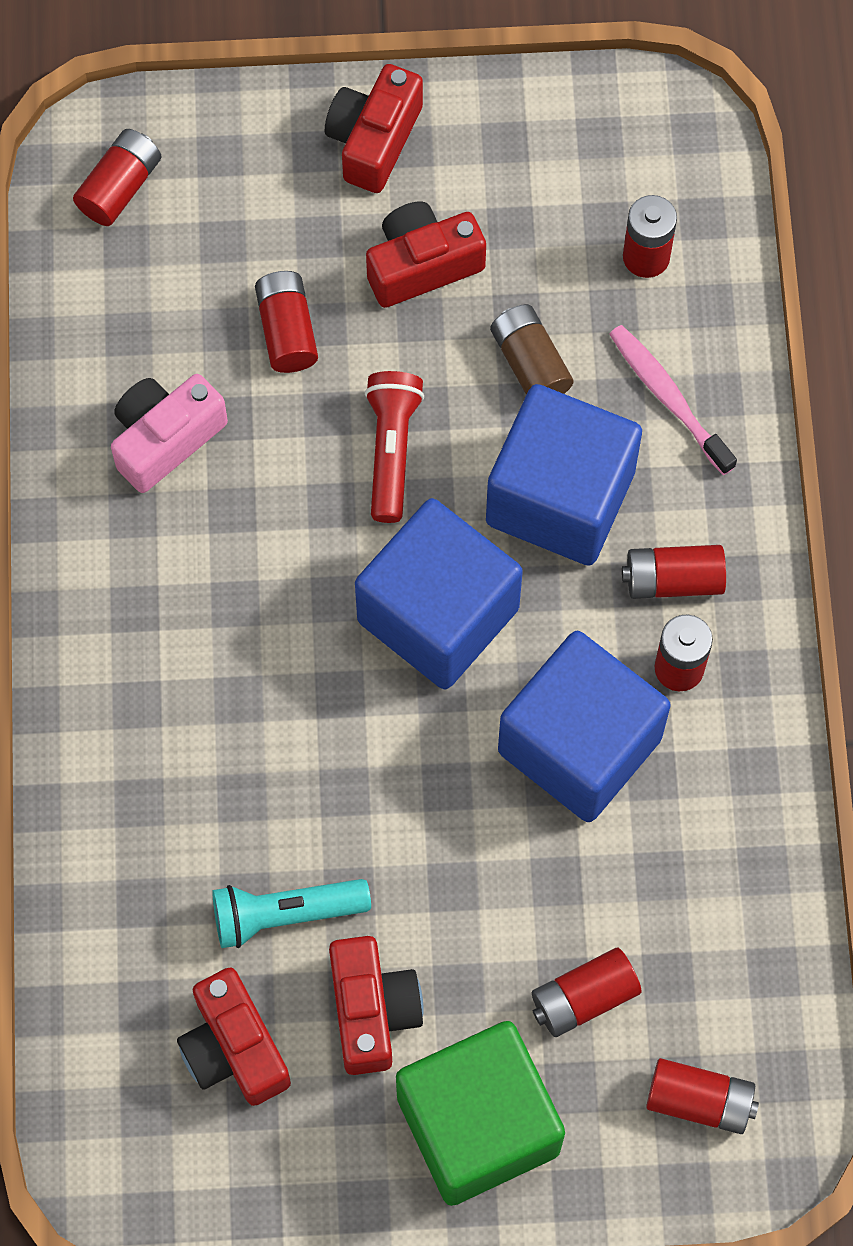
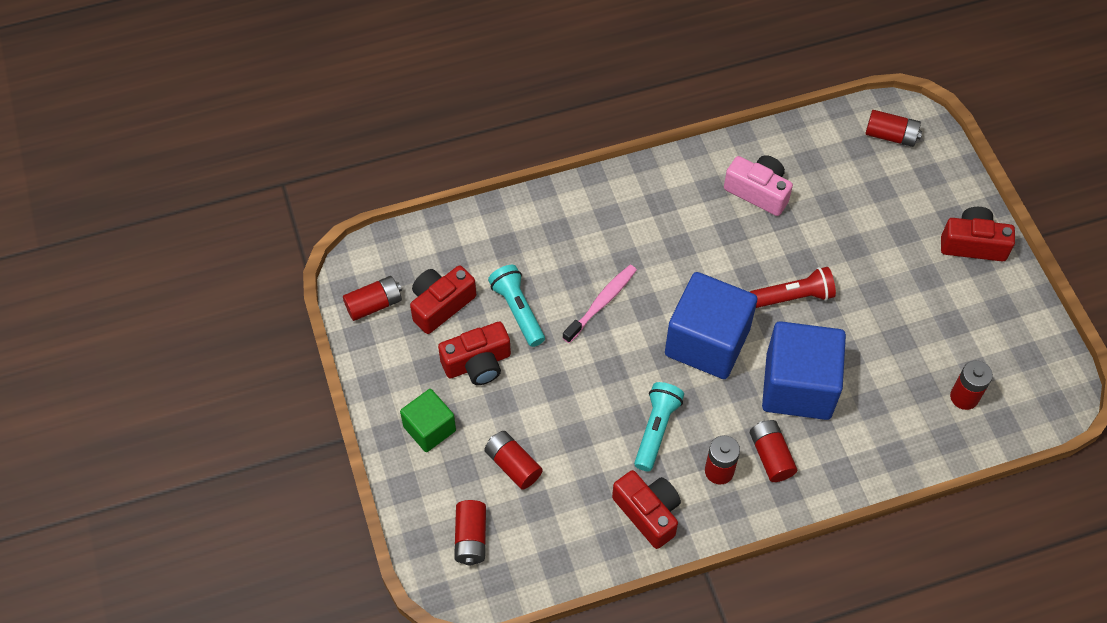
camera: 75 degrees right, 10 degrees down
red battery [255,271,318,373] -> red battery moved to [343,276,402,321]
red camera [366,202,486,308] -> red camera moved to [612,470,681,549]
green cube [396,1021,565,1206] -> green cube [400,389,456,452], size x0.56
brown battery [490,304,574,395] -> none
blue cube [498,631,671,822] -> turquoise flashlight [634,382,684,471]
pink toothbrush [609,325,737,475] -> pink toothbrush moved to [563,265,637,343]

